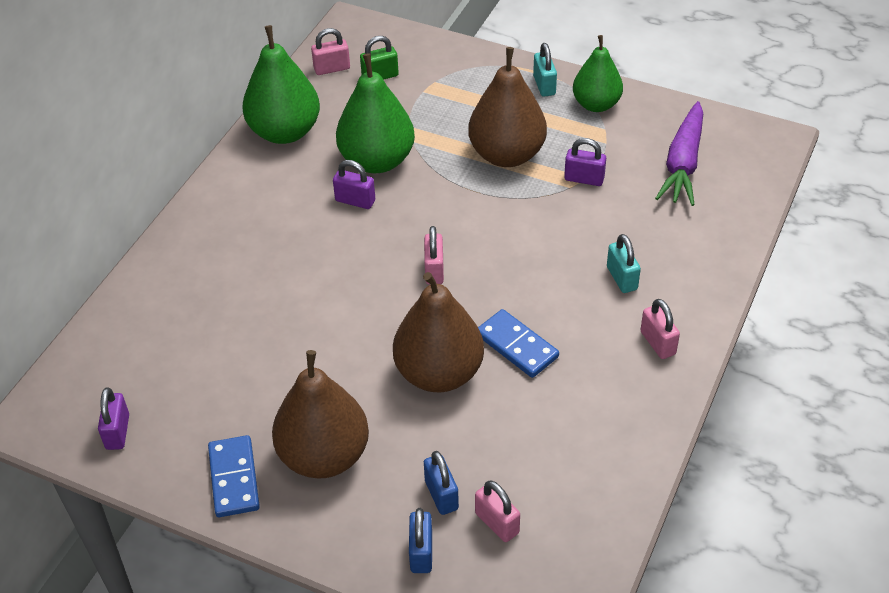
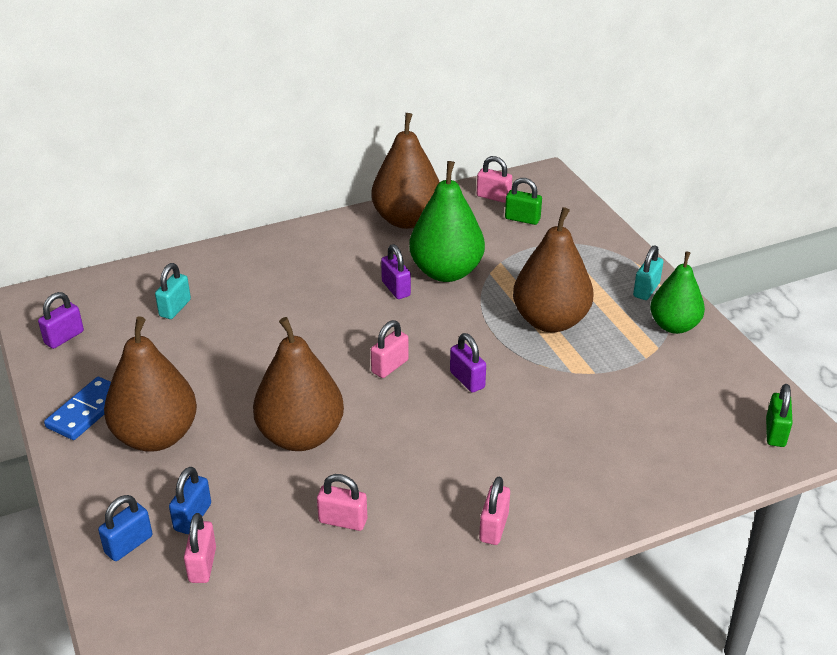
camera: 40 degrees right, 10 degrees down
green pear [242,25,320,144] -> brown pear [371,113,439,229]
blue domino [478,309,559,378] -> none
purple padlock [564,138,606,186] -> purple padlock moved to [450,333,486,393]
turquoise padlock [607,234,641,293] -> turquoise padlock moved to [155,263,191,319]
purple carrot [655,101,703,206] -> none
none -> pink padlock [317,474,367,531]
none -> green padlock [766,384,793,447]

